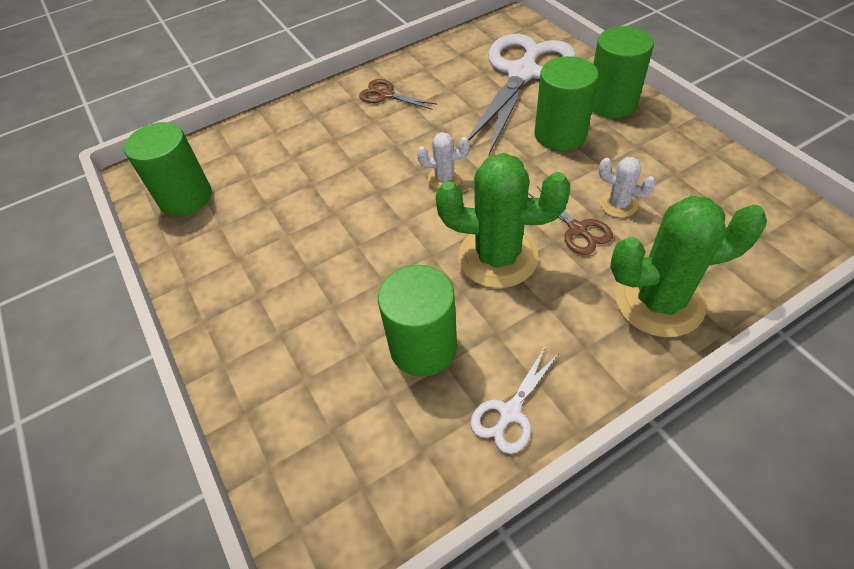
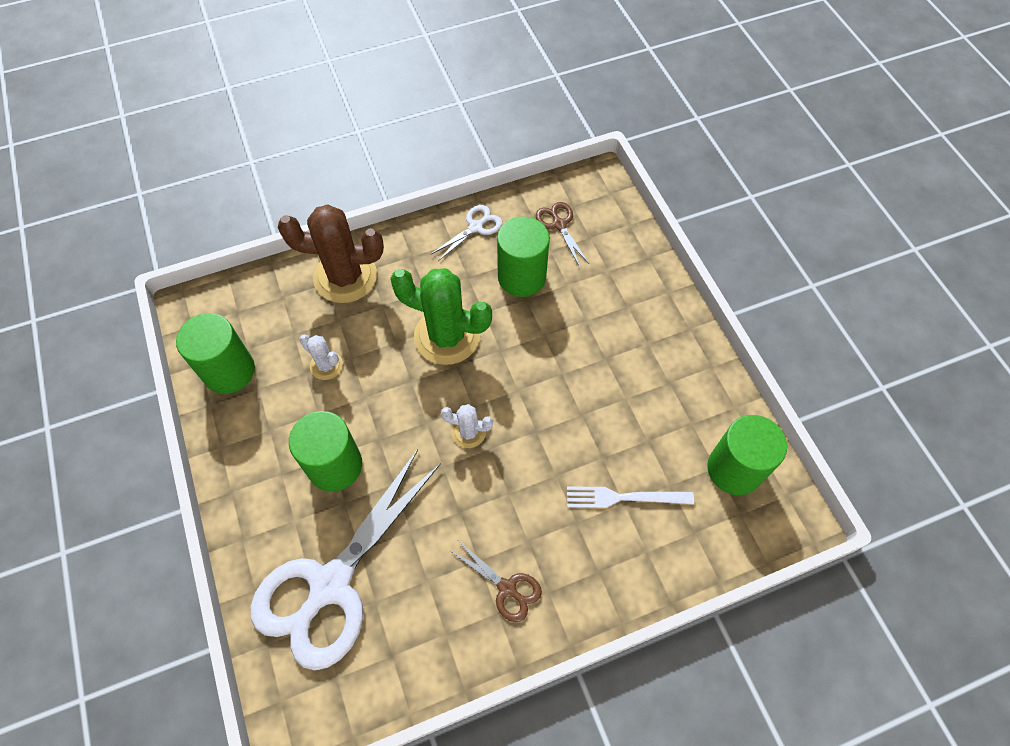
camera: 175 degrees left, 10 degrees up
brown scissors [528,186,613,255] -> brown scissors moved to [536,202,589,267]
green cylinder [592,26,654,118] -> green cylinder moved to [176,313,255,394]
green cactus [610,196,767,337] -> brown cactus [278,204,384,303]
none -> white fork [567,486,694,508]

